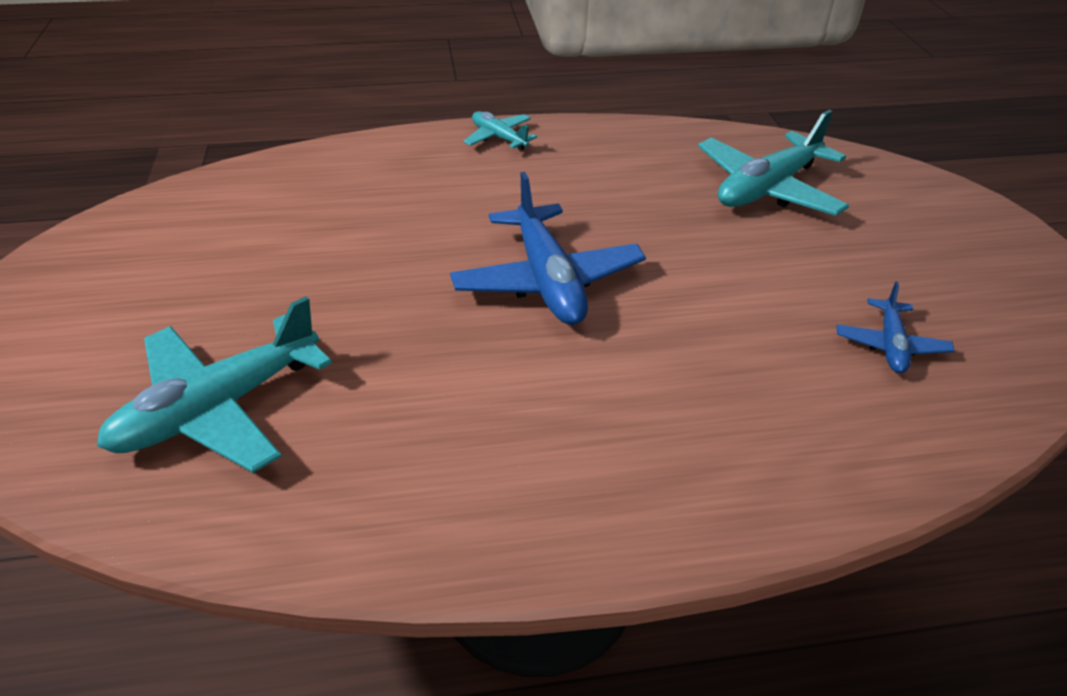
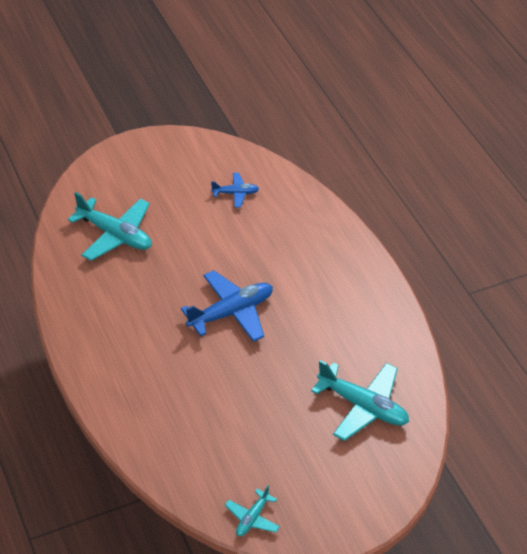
camera: 105 degrees left, 5 degrees up
turquoise plane [463,111,537,151] -> turquoise plane moved to [225,485,280,536]

